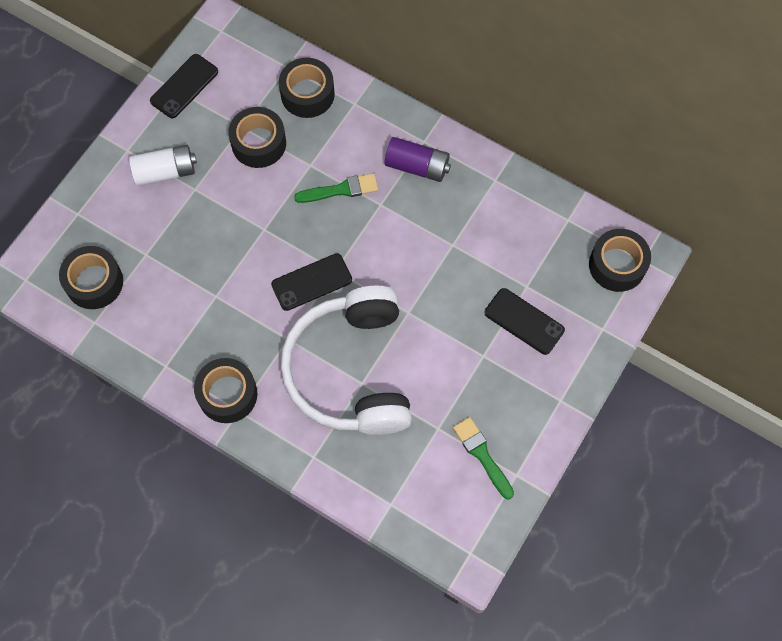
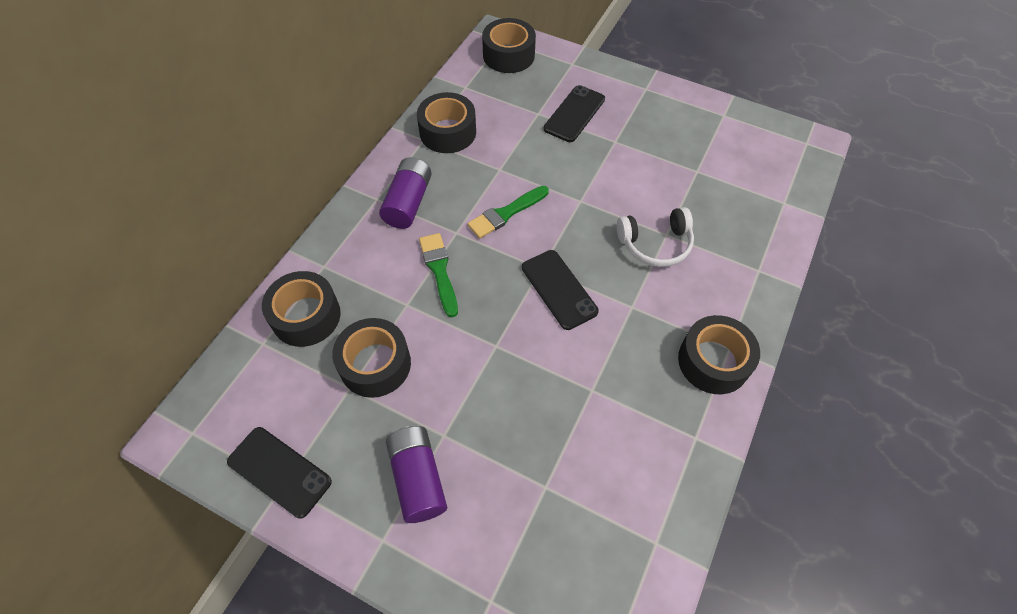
camera: 95 degrees left, 10 degrees down
black tape [59,246,123,309] -> black tape moved to [417,92,476,153]
white battery [129,145,197,186] -> purple battery [386,426,447,523]
white headphones [281,286,412,435] -> white headphones [617,207,694,267], size x0.47
green brush [453,417,514,500] -> green brush moved to [467,186,549,239]

